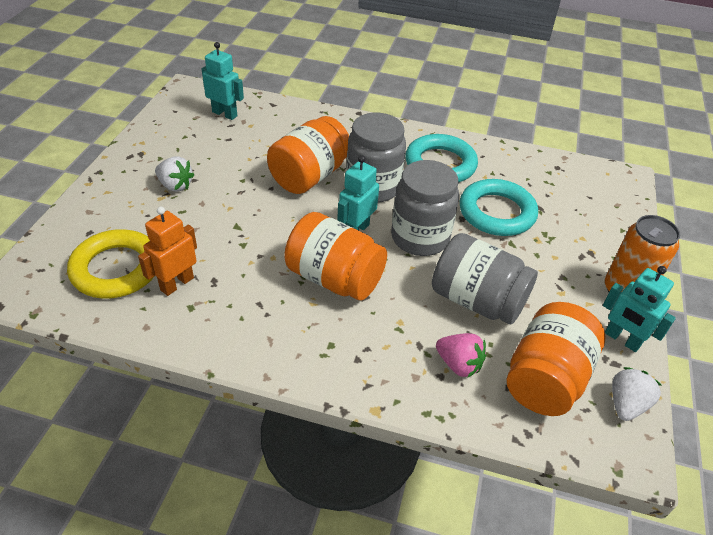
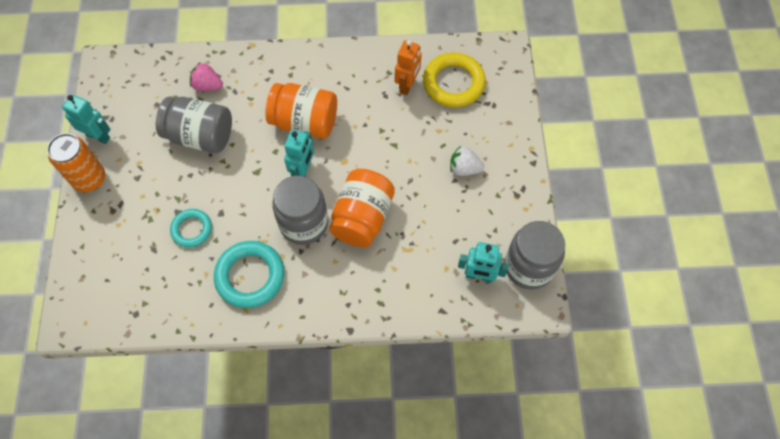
camera: 165 degrees right, 20 degrees up
grey jar [391,160,459,256] -> grey jar moved to [505,221,565,290]
turquoise ring [460,179,538,236] -> turquoise ring [170,209,212,248], size x0.61
orange jar [507,302,605,416] -> none
white strawberry [612,367,662,421] -> none

